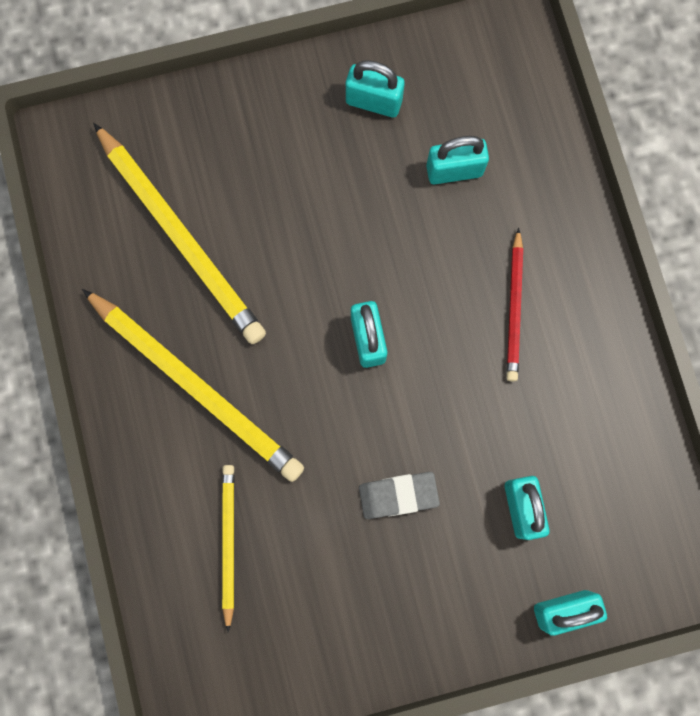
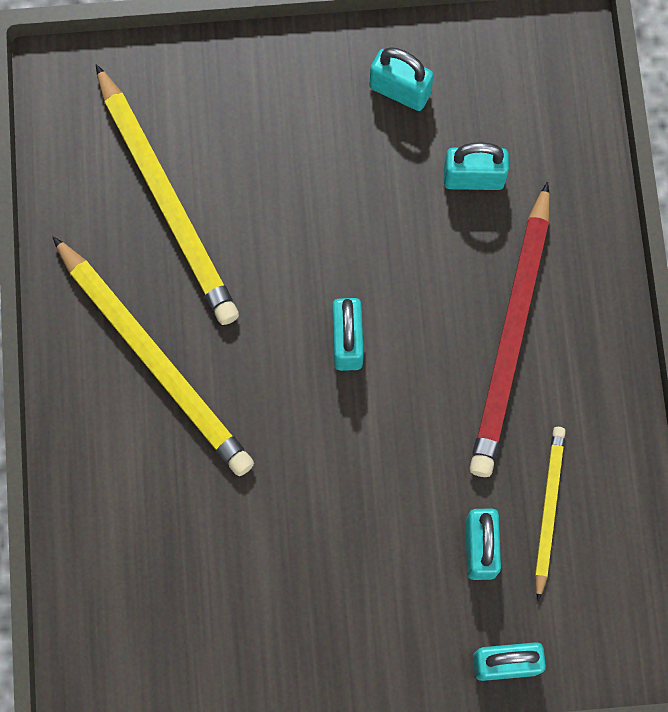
camera: 10 degrees right, 5 degrees down
yellow pencil [222,465,235,632] -> yellow pencil moved to [535,427,566,601]
grey eraser [359,472,440,519] -> none
red pencil [507,228,523,381] -> red pencil [470,182,550,477], size x1.82

